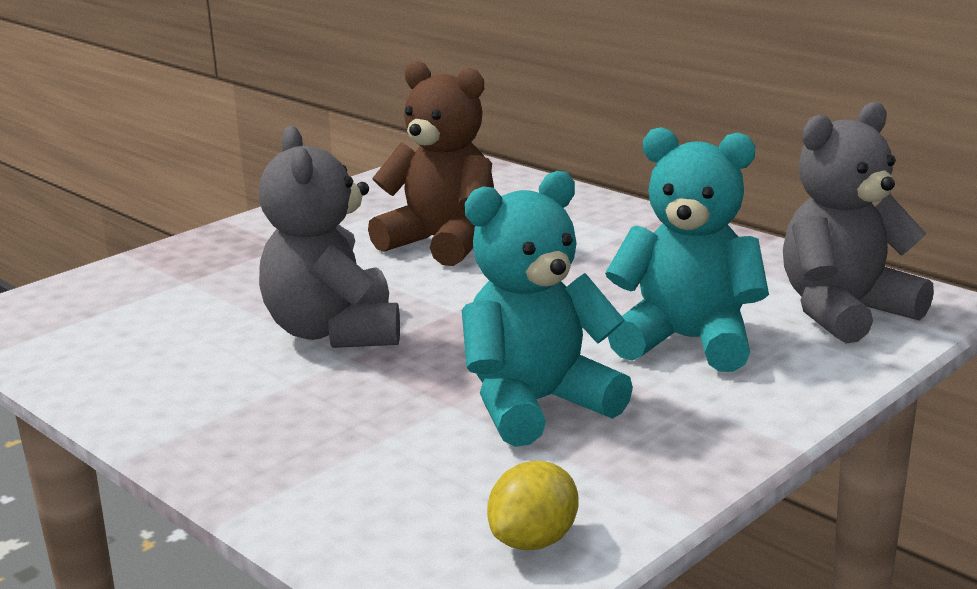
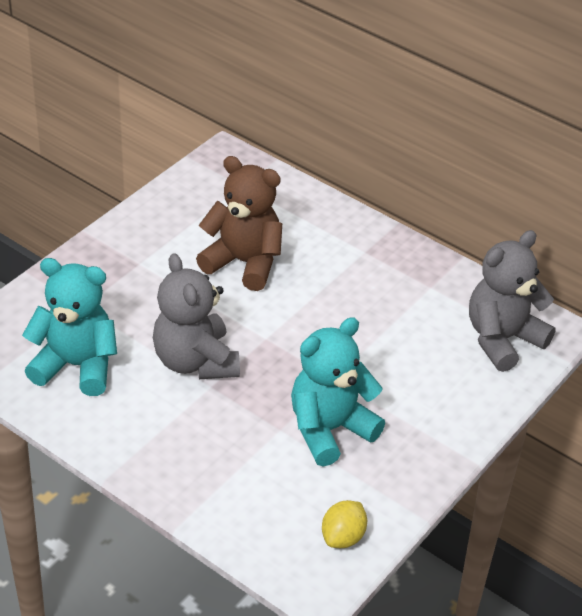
camera: 10 degrees left, 20 degrees up
turquoise teddy bear [605,127,769,372] -> turquoise teddy bear moved to [22,258,117,396]

